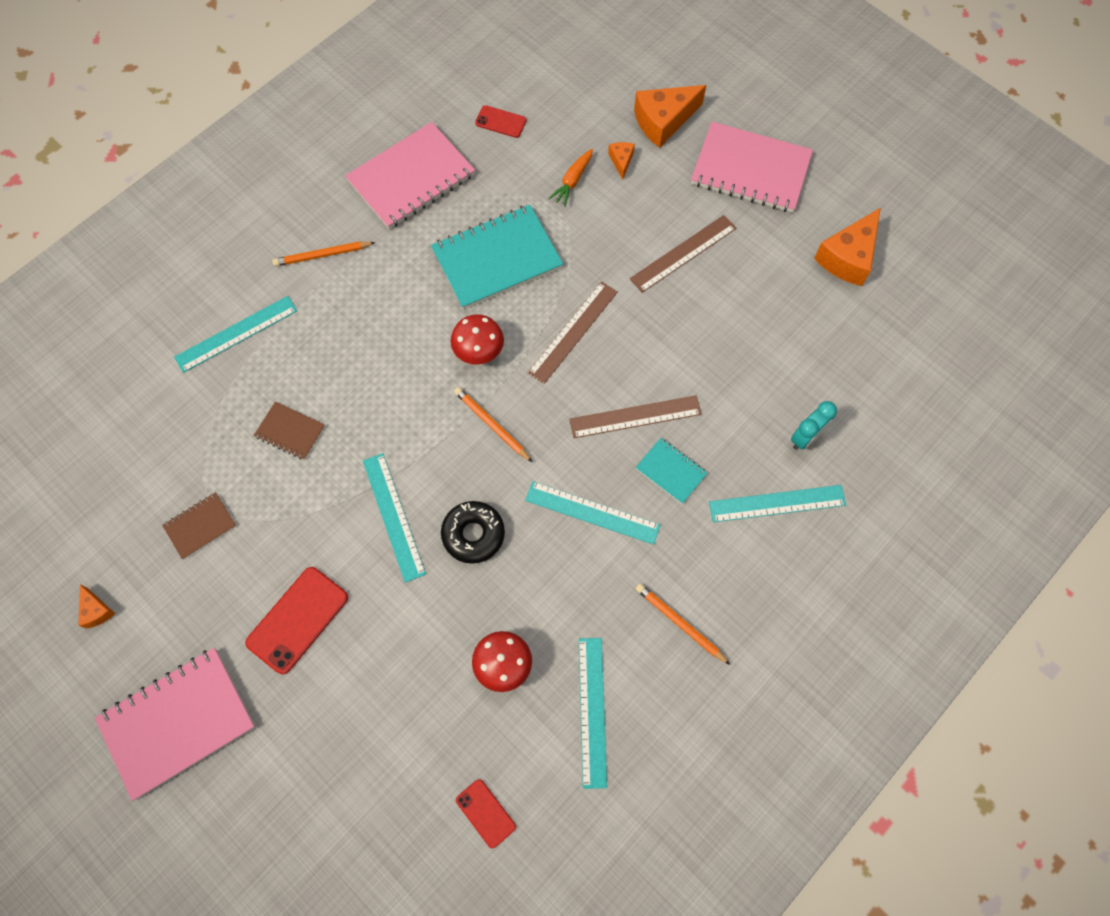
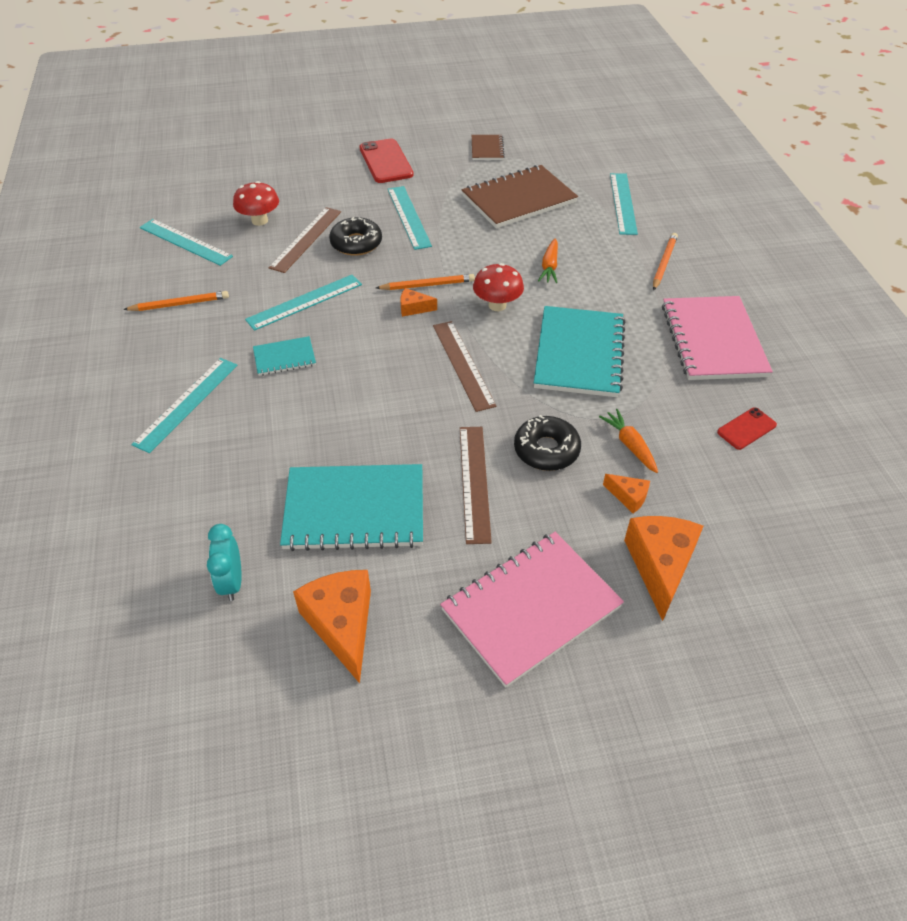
camera: 125 degrees right, 20 degrees down
orange cheese [78,584,115,629] -> orange cheese moved to [400,288,437,317]
pink notebook [95,648,255,801] -> none
brown notebook [254,401,325,460] -> brown notebook [462,165,578,228], size x2.02
turquoise ruler [363,453,426,582] -> turquoise ruler turned 60 degrees clockwise [388,186,432,250]
red phone [456,779,516,848] -> none
brown ruler [569,395,702,438] -> brown ruler moved to [268,207,341,273]
turquoise clock [791,401,837,450] -> turquoise clock moved to [207,524,242,601]
none -> turquoise notebook [280,464,423,551]
none -> black donut [514,415,581,471]
none -> orange carrot [538,239,558,283]

